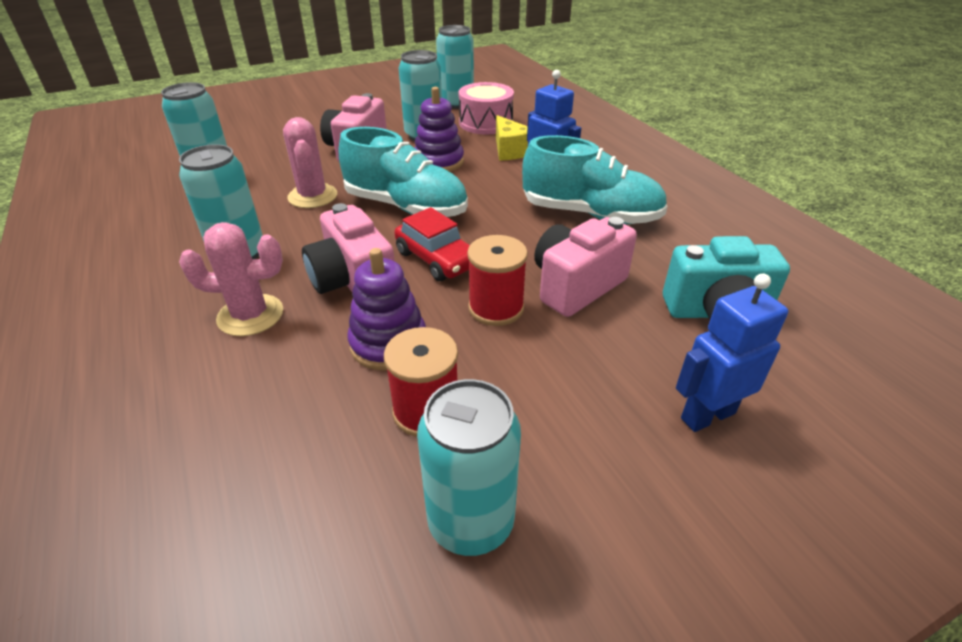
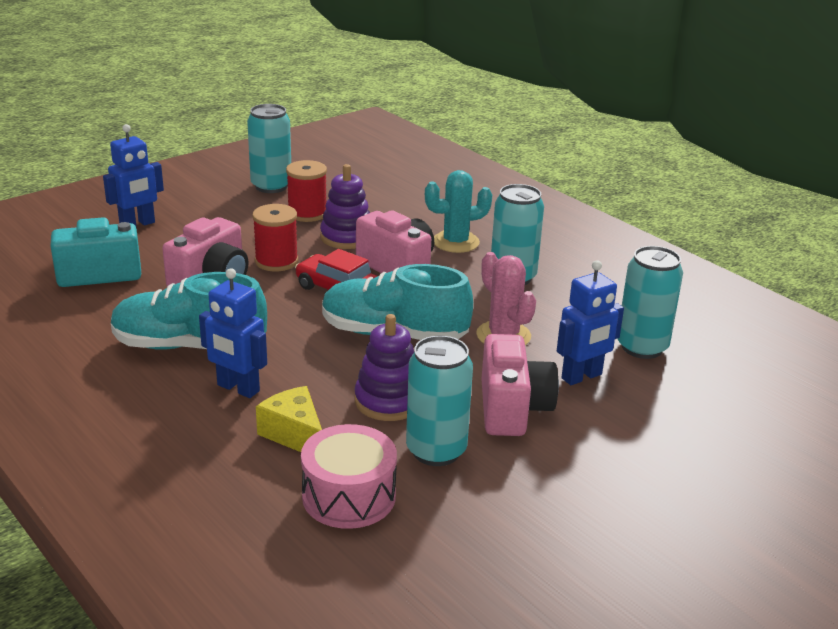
camera: 165 degrees right, 10 degrees down
pink cactus [179,222,283,336] -> turquoise cactus [425,170,492,253]
turquoise can [436,25,474,109] -> none
none -> blue robot [557,260,624,385]

